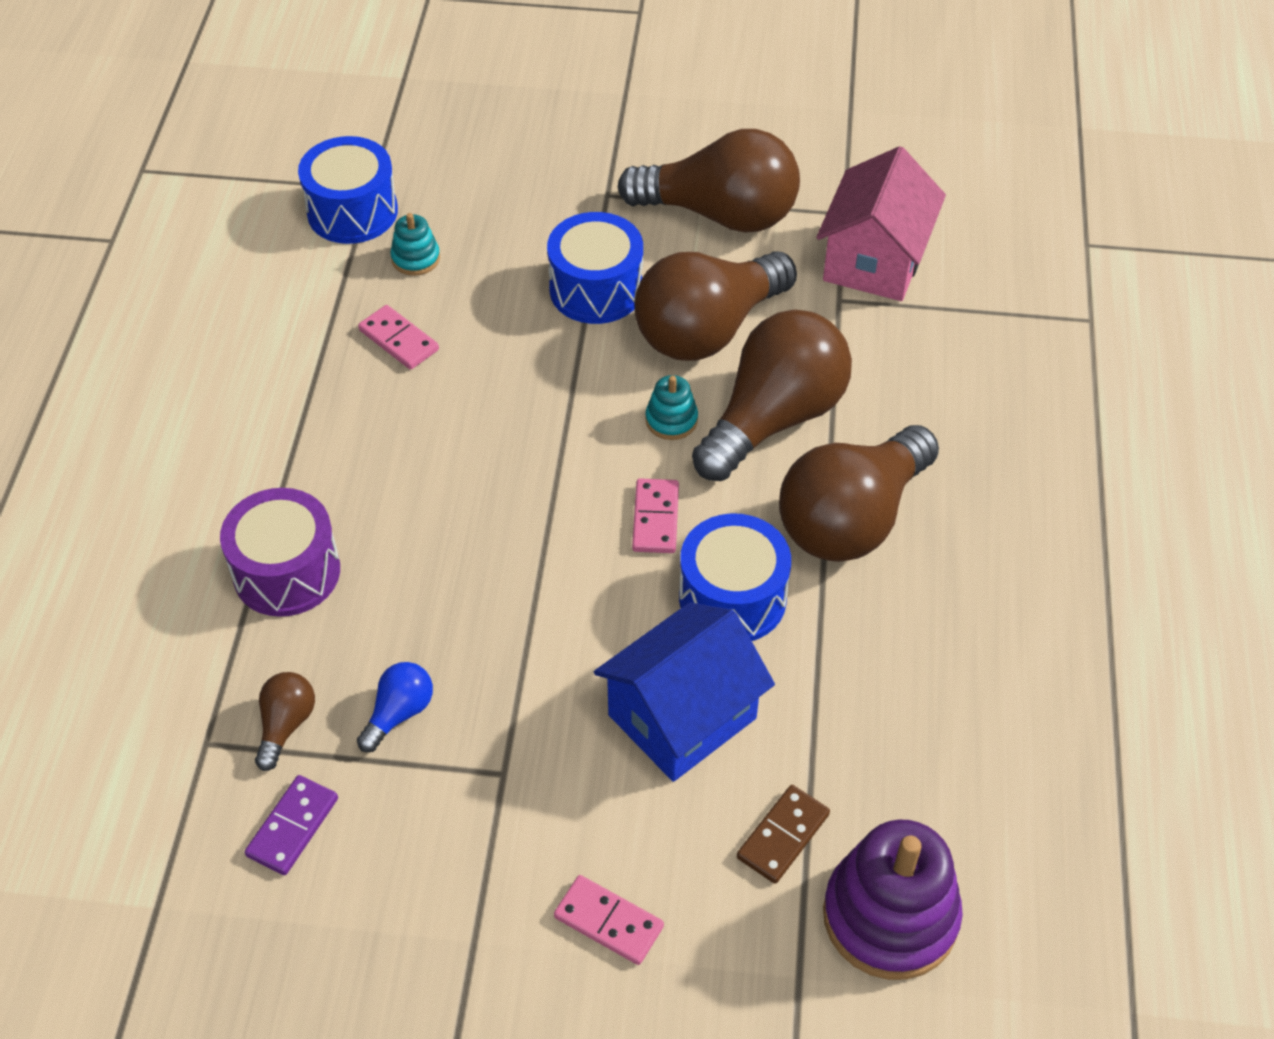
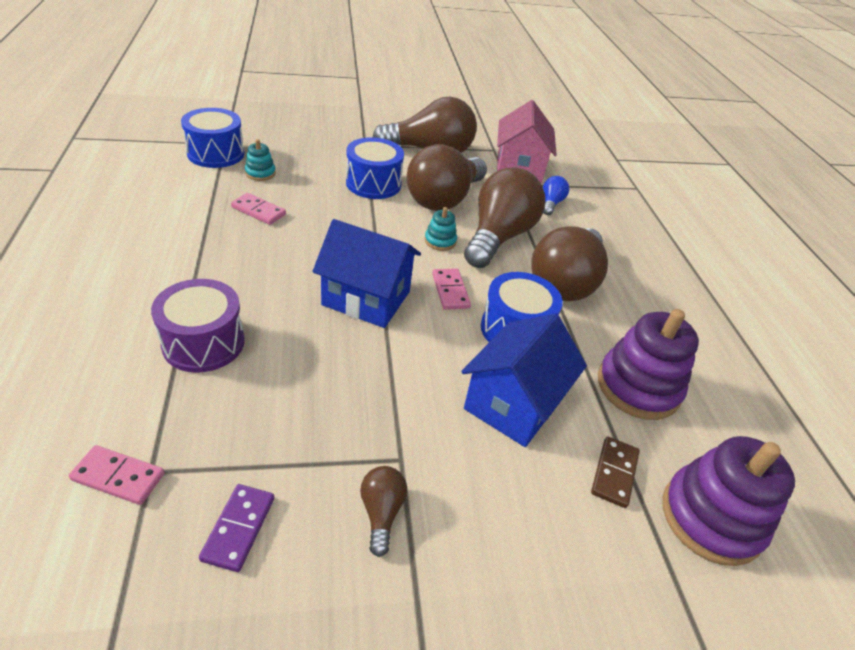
camera: 20 degrees left, 10 degrees down
brown light bulb [255,672,315,771] -> brown light bulb moved to [360,466,407,557]
blue light bulb [357,662,433,752] -> blue light bulb moved to [543,176,569,215]
pink domino [554,875,664,965] -> pink domino moved to [69,445,165,505]
none -> blue house [313,219,421,328]
none -> purple stacking toy [598,309,699,420]

